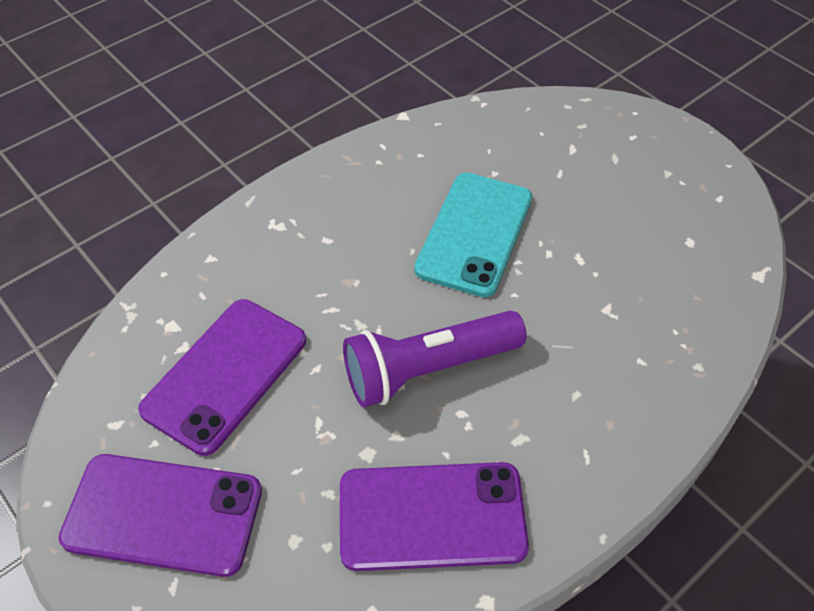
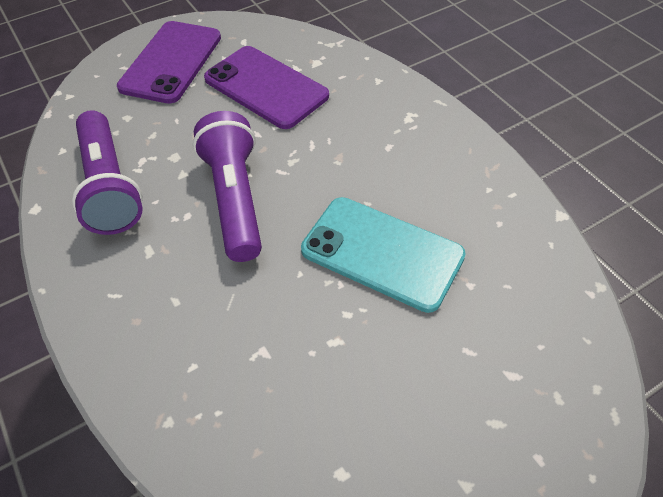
camera: 100 degrees right, 0 degrees up
purple phone [340,462,529,571] -> purple flashlight [72,110,143,235]

